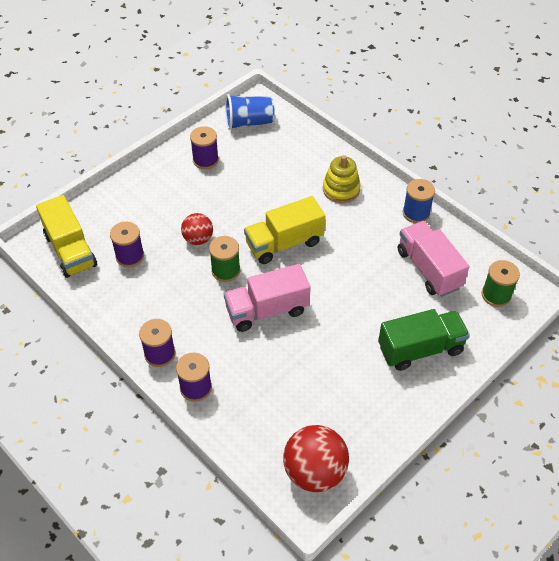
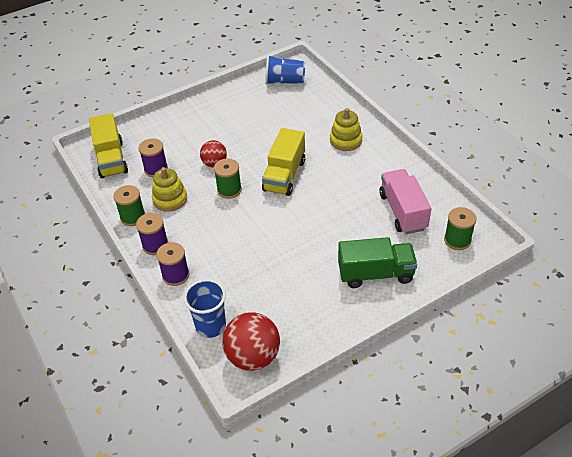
camera: 15 degrees right, 5 degrees down
purple spool [190,126,219,169] -> none
pink truck [224,264,311,332] -> none
yellow truck [244,196,325,264] -> yellow truck turned 60 degrees counterclockwise [262,128,305,196]
blue spool [403,179,435,223] -> none
none -> green spool [113,185,145,226]
none -> yellow stacking toy [152,167,187,212]
none -> blue cup [184,279,226,338]

